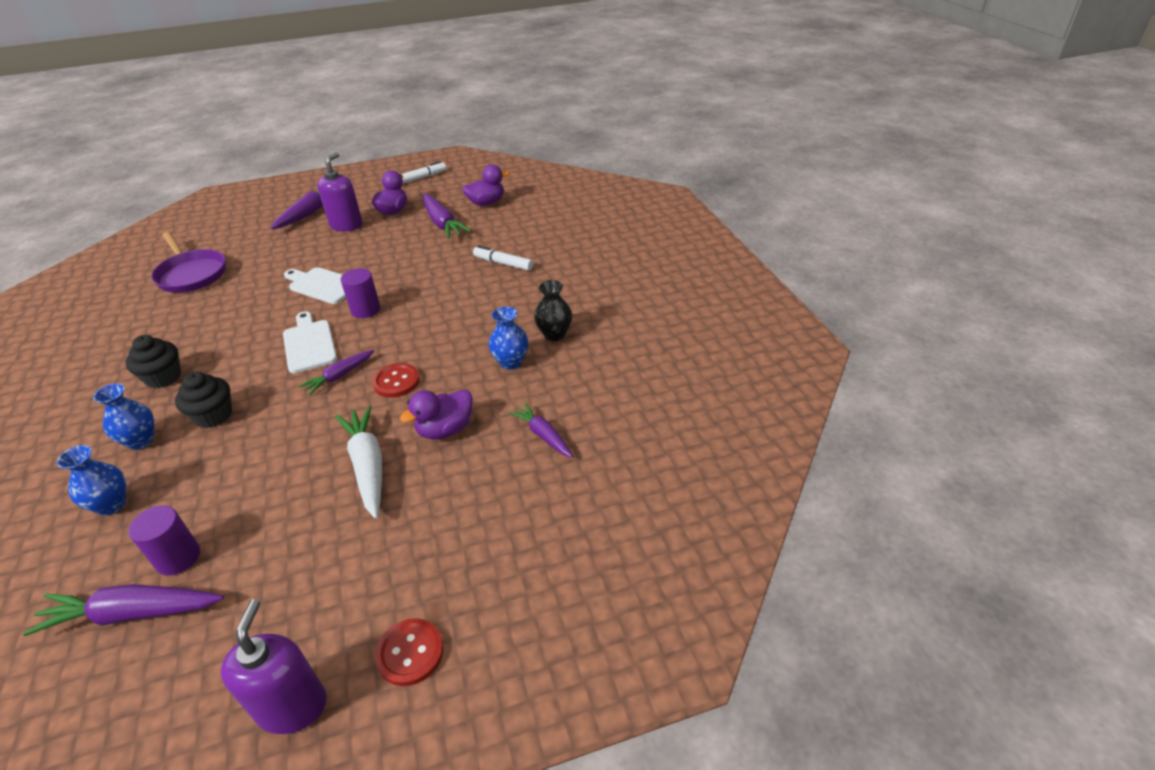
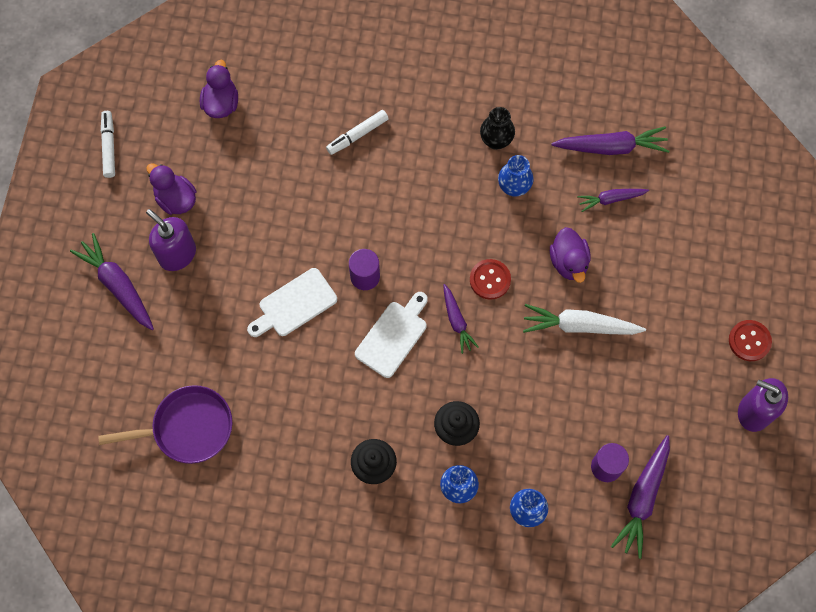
camera: 65 degrees left, 30 degrees up
white cutting board [283,311,337,373] -> white cutting board turned 120 degrees clockwise [355,292,428,378]
purple carrot [423,194,471,239] -> purple carrot moved to [551,126,669,155]

